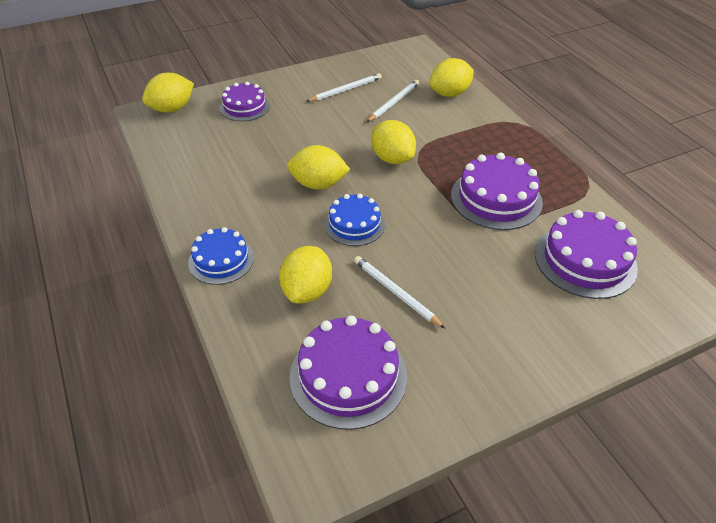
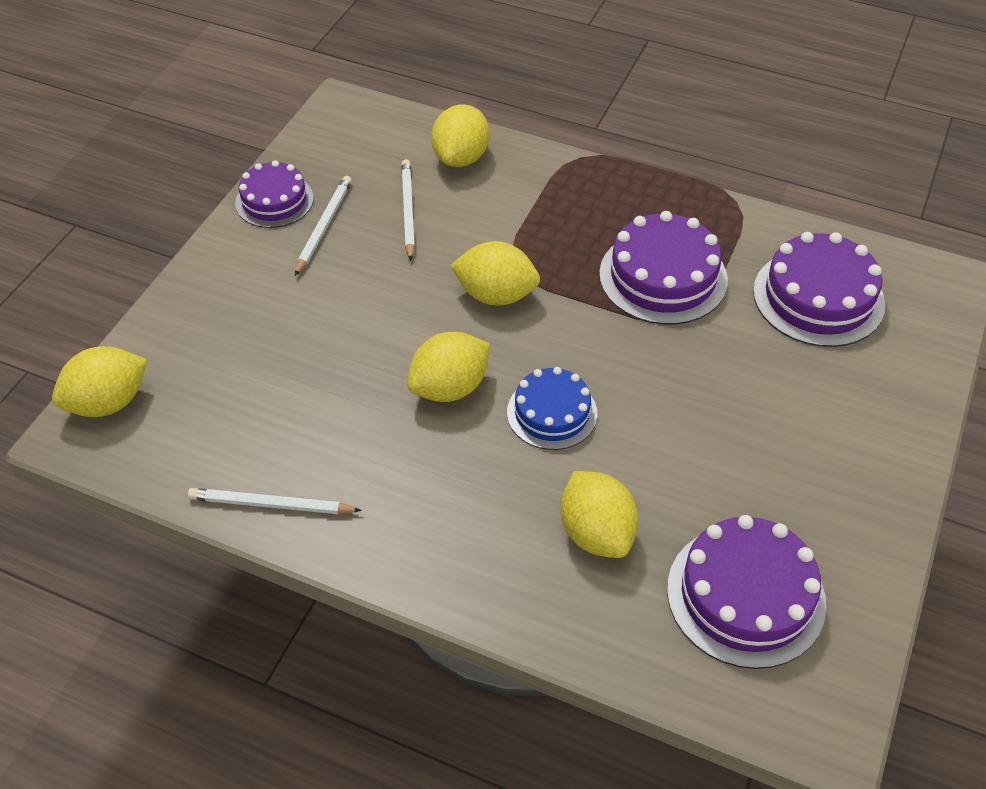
camera: 40 degrees left, 5 degrees up
yellow lemon [142,73,194,113] -> yellow lemon turned 45 degrees clockwise [52,346,148,417]
blue cake [188,227,254,285] -> none
purple cake [220,82,270,121] -> purple cake moved to [235,160,313,228]
white pencil [354,256,445,329] -> white pencil moved to [188,488,362,514]

